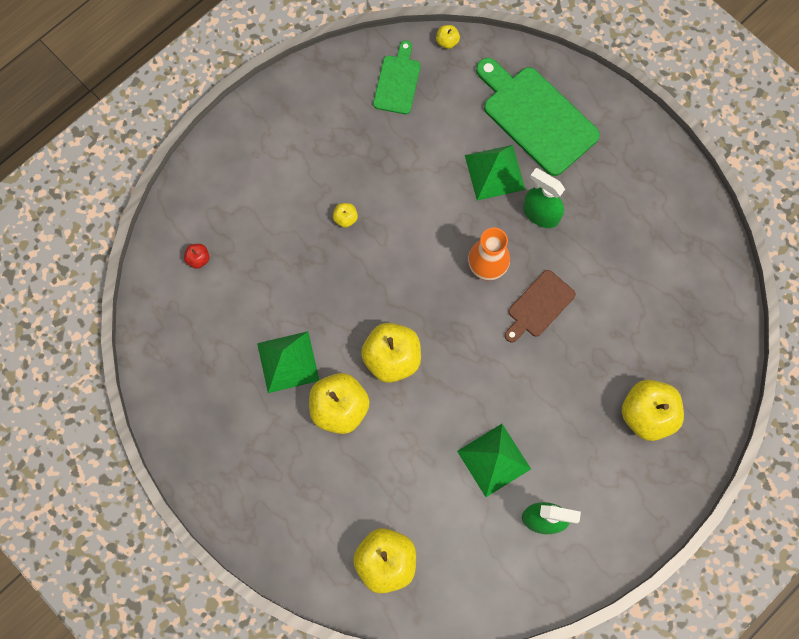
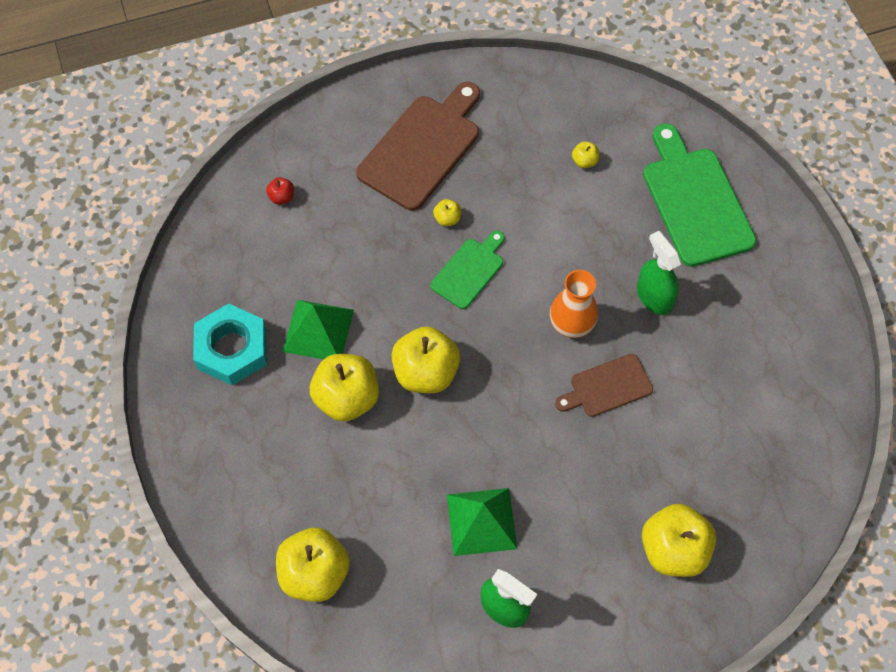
camera: 25 degrees right, 10 degrees down
green cutting board [373,40,421,114] -> green cutting board moved to [430,230,505,309]
yellow apple [436,25,460,49] -> yellow apple moved to [572,141,599,168]
green pyramid [465,145,525,200] -> none
none -> turquoise nut [193,303,267,386]
none -> brown cutting board [356,82,480,211]

